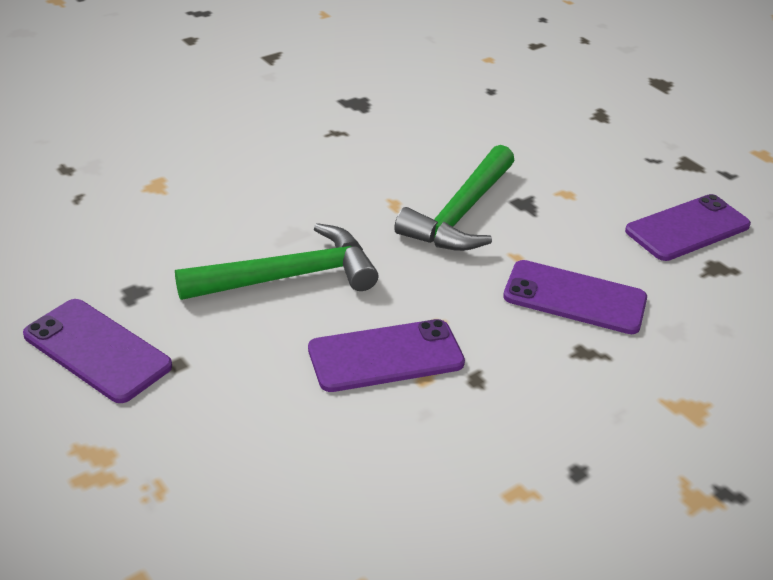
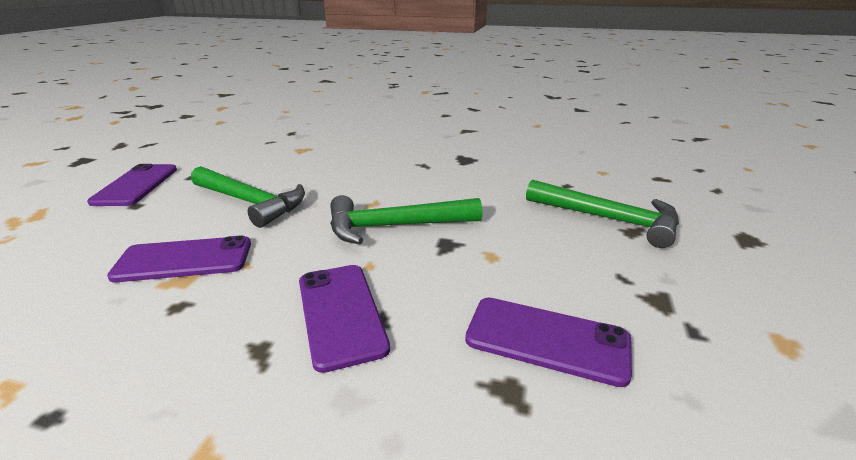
camera: 55 degrees right, 10 degrees down
purple phone [308,319,465,392] -> purple phone turned 45 degrees counterclockwise [107,236,251,282]
none -> green hammer [526,179,679,248]

